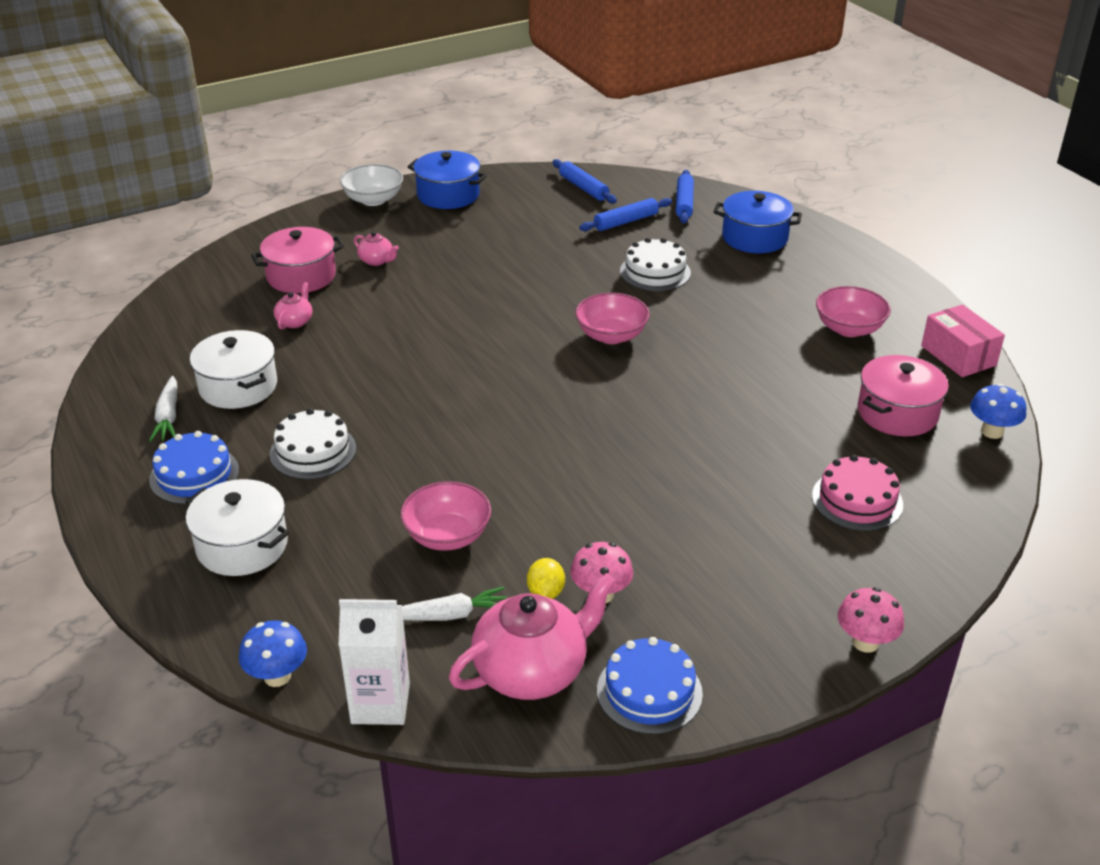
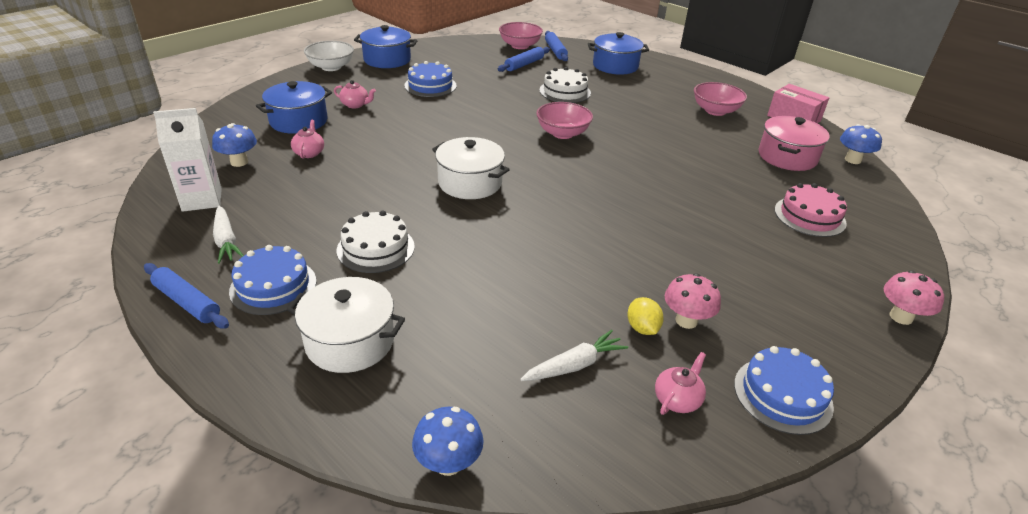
camera: 20 degrees left, 0 degrees up
white pot [190,330,277,409] -> white pot moved to [432,137,510,199]
pink pot [251,227,344,293] -> blue pot [256,81,332,134]
white carton [339,599,410,725] -> white carton moved to [153,108,222,212]
pink bowl [401,481,491,551] -> pink bowl moved to [499,22,543,49]
pink teapot [449,573,616,700] -> pink teapot [655,352,706,415], size x0.46
blue rolling pin [552,159,617,203] -> blue rolling pin moved to [144,263,229,329]
none -> blue mushroom [212,123,257,167]
none -> blue cake [404,61,457,97]

